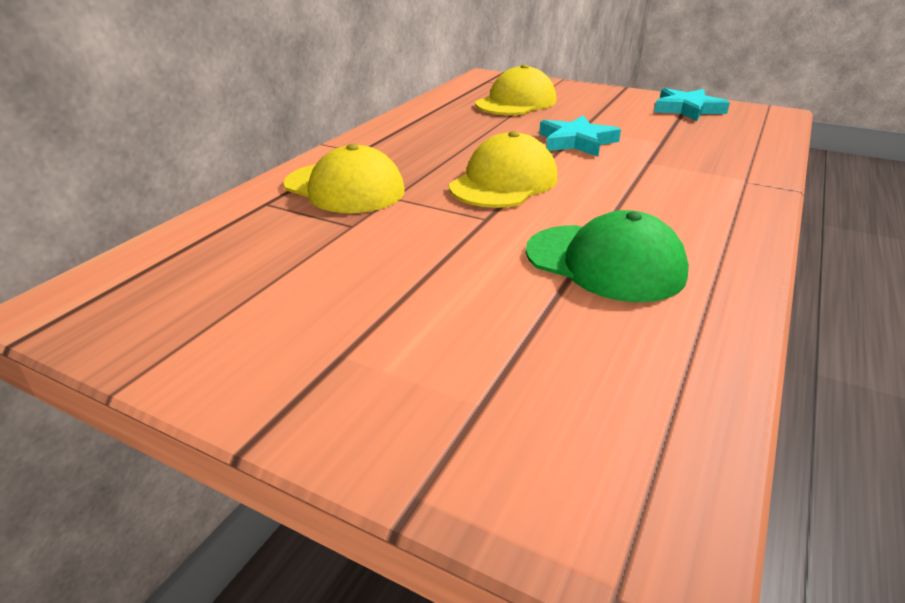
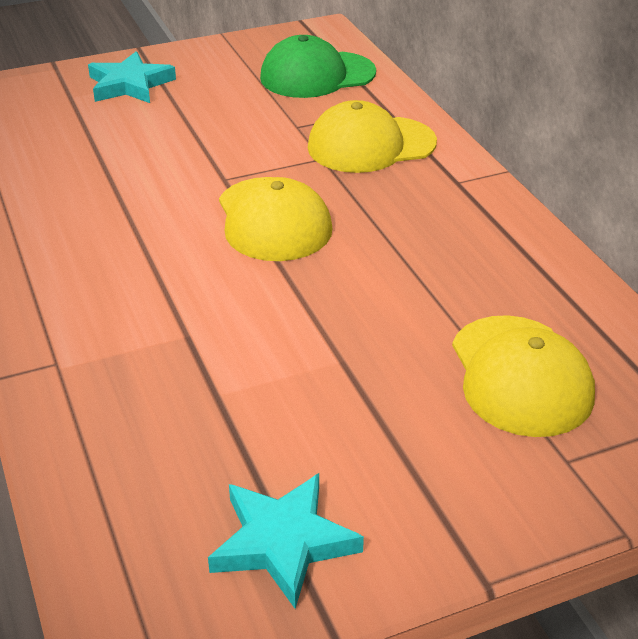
camera: 130 degrees right, 5 degrees up
green cap [526,210,689,302] -> green cap moved to [260,35,376,98]
turquoise star [539,115,621,157] -> turquoise star moved to [88,51,176,103]

